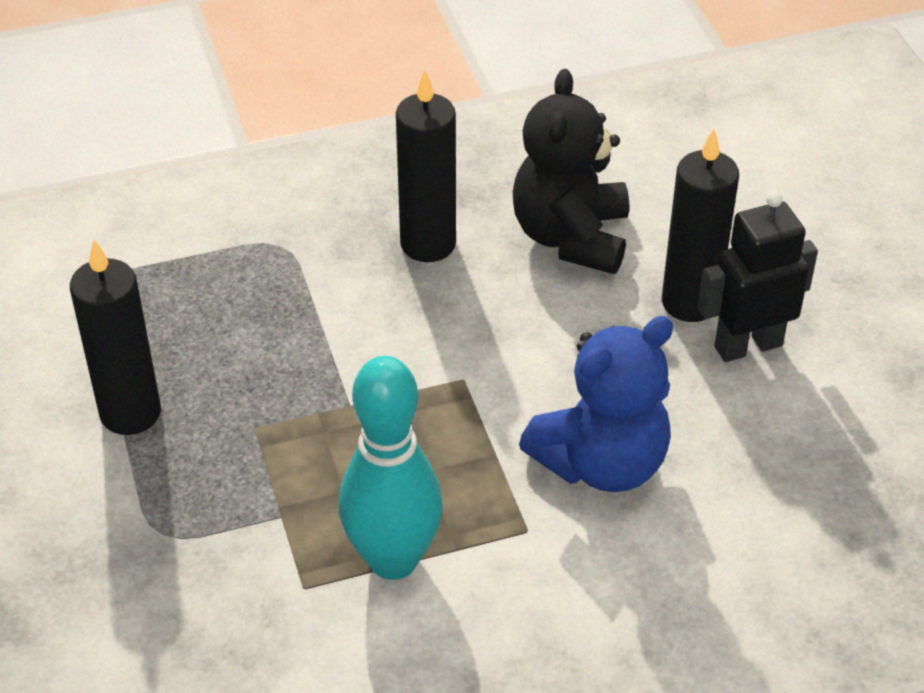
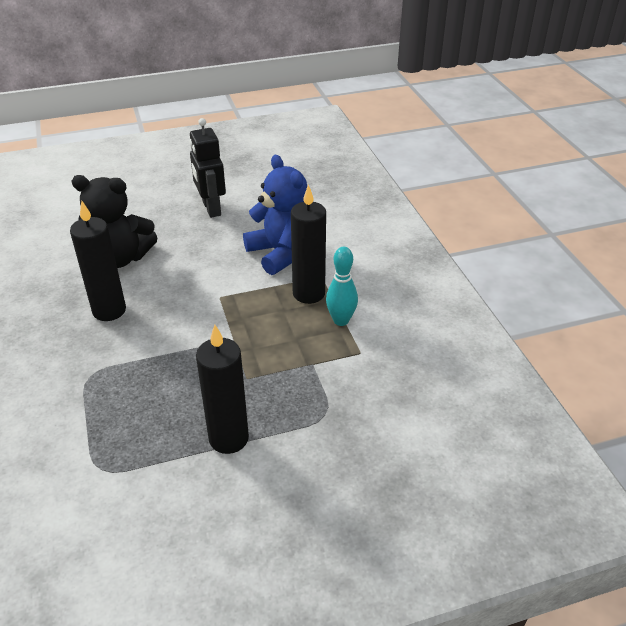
camera: 90 degrees left, 5 degrees down
turquoise bowling pin [339,356,443,580] -> turquoise bowling pin [326,247,358,326], size x0.61
black candle [662,129,739,322] -> black candle moved to [291,184,326,304]

